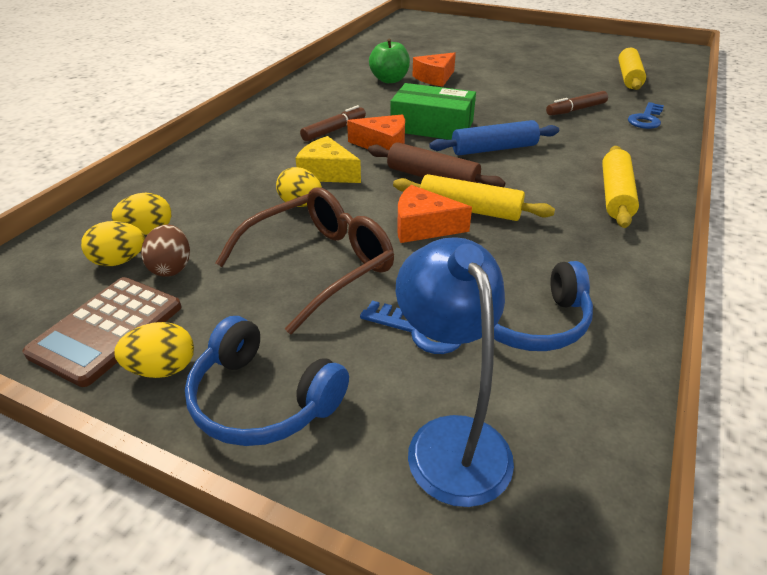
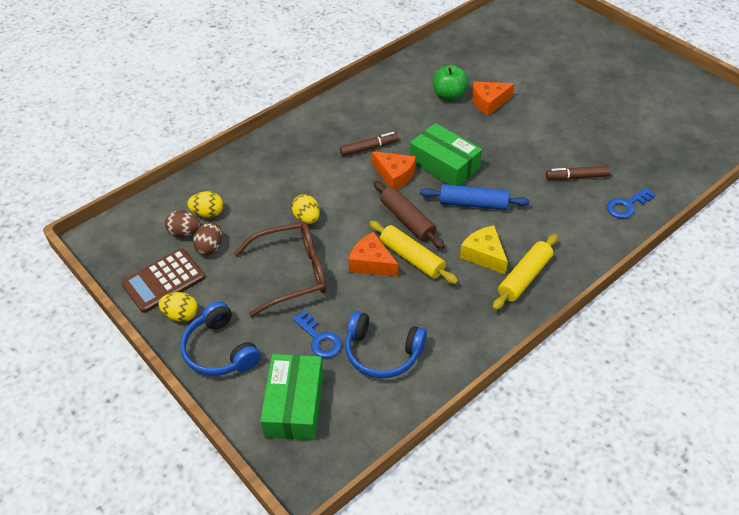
camera: 25 degrees right, 10 degrees up
yellow egg [81,221,145,266] -> brown egg [165,210,200,237]
yellow cheese [296,136,361,183] -> yellow cheese moved to [460,226,508,275]
blue lamp [395,237,514,507] -> green box [260,354,323,440]
yellow rolling pin [619,48,646,90] -> none

